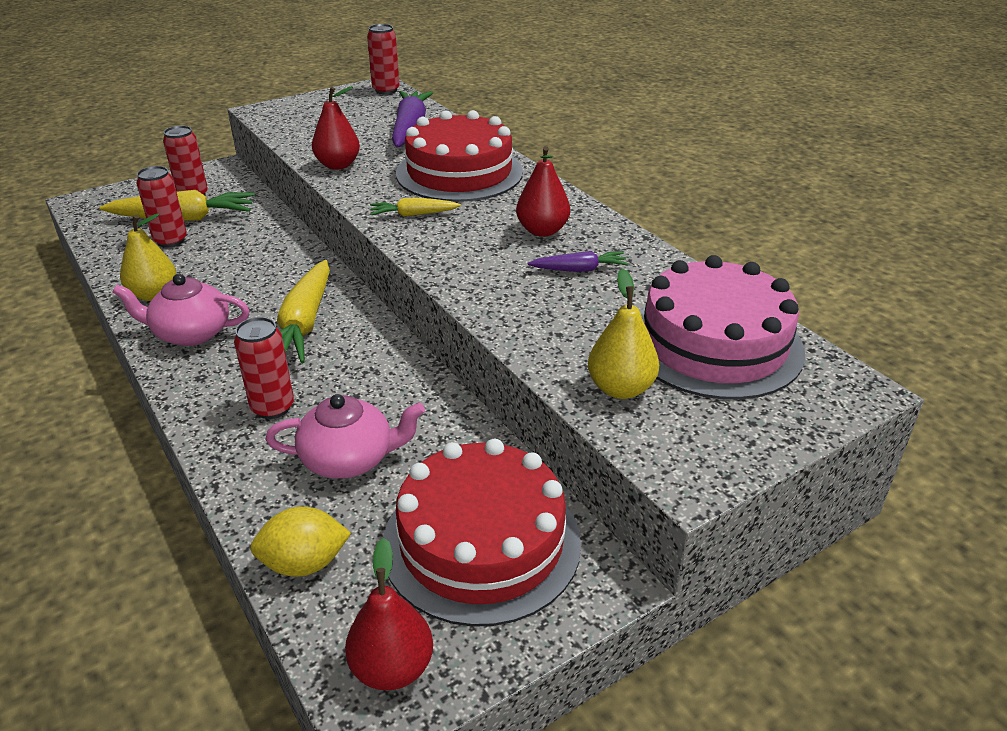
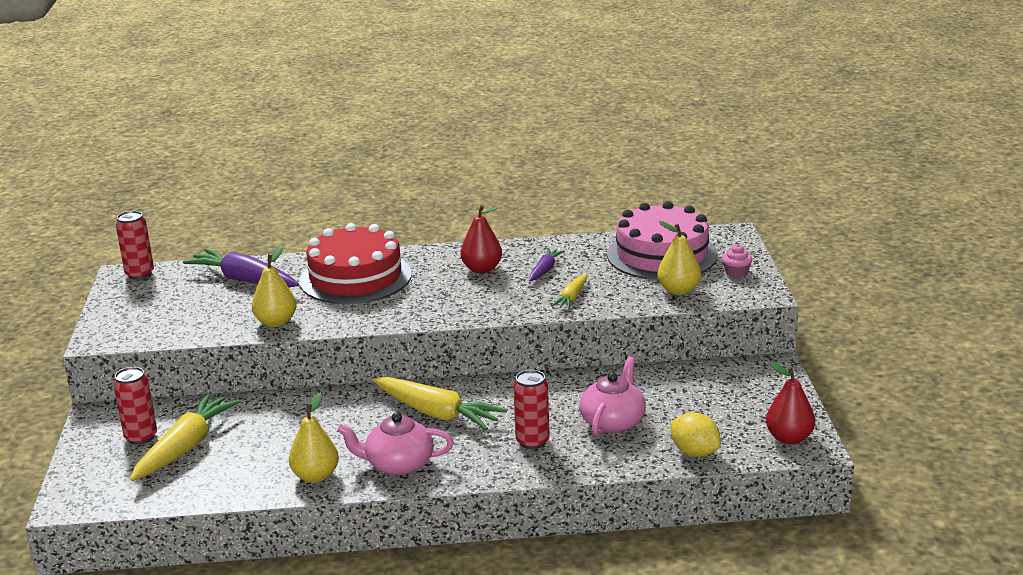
camera: 60 degrees left, 10 degrees down
pink teapot [113,274,250,346] -> pink teapot turned 60 degrees clockwise [337,412,454,475]
red can [136,166,187,248] -> none
yellow lemon [250,506,351,577] -> yellow lemon turned 60 degrees counterclockwise [671,412,721,457]
red pear [312,86,360,170] -> yellow pear [252,246,297,327]
yellow carrot [370,197,461,217] -> yellow carrot moved to [551,274,587,309]
red cake [383,439,581,627] -> none
none -> pink cupcake [722,244,752,278]

